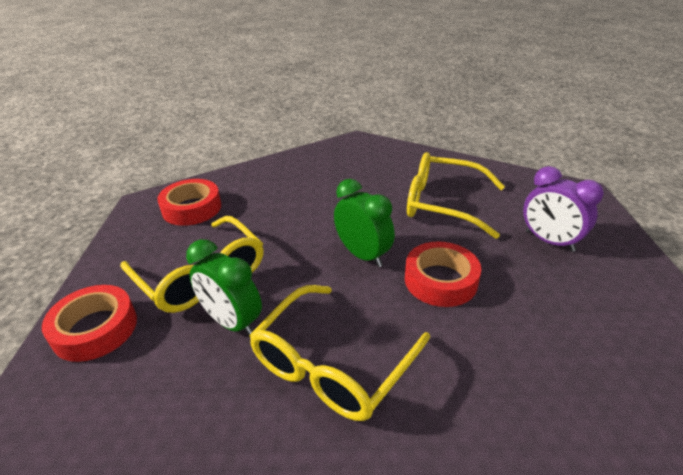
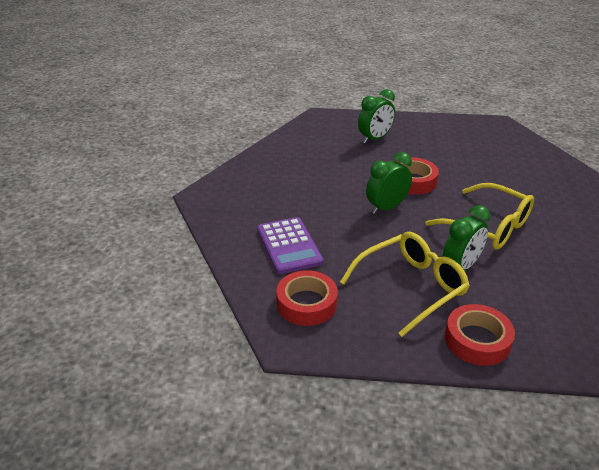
camera: 85 degrees left, 0 degrees up
yellow glasses [407,152,505,239] -> none
purple clock [523,166,604,252] -> green clock [358,89,395,144]
none -> purple calculator [257,217,323,274]

